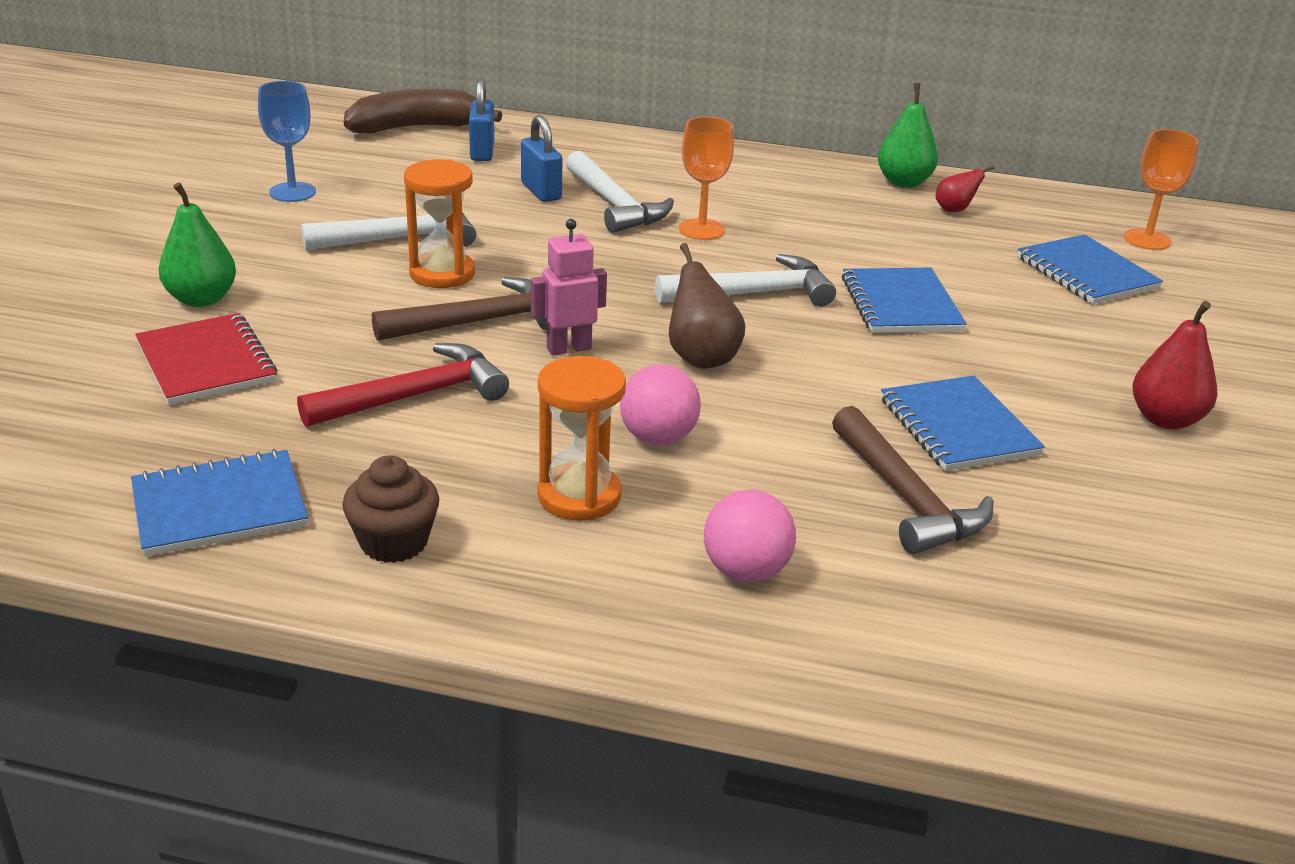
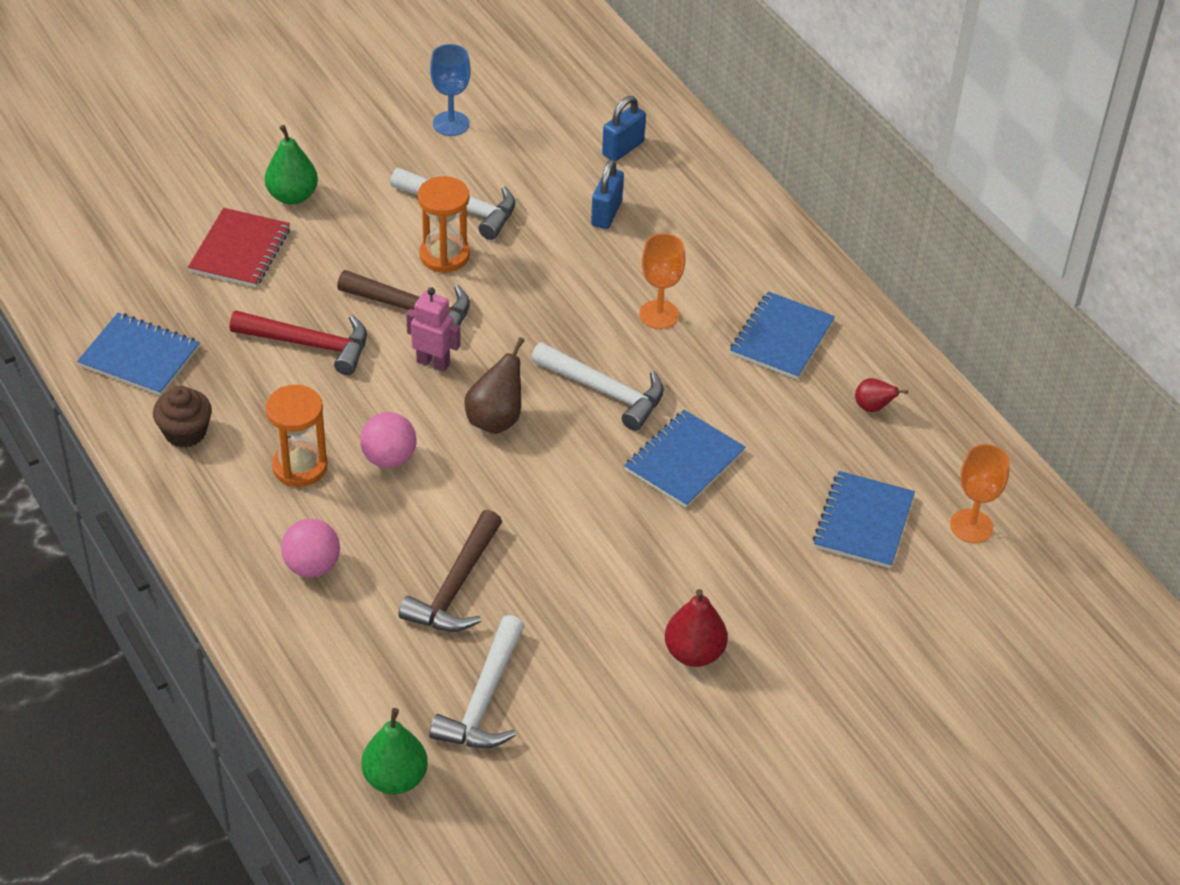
camera: 45 degrees right, 15 degrees up
brown banana [344,89,502,133] -> none
white hammer [566,151,674,233] -> white hammer moved to [429,615,524,748]
green pear [878,83,938,188] -> green pear moved to [361,708,428,794]
blue notebook [881,376,1045,471] -> blue notebook moved to [730,291,835,380]

